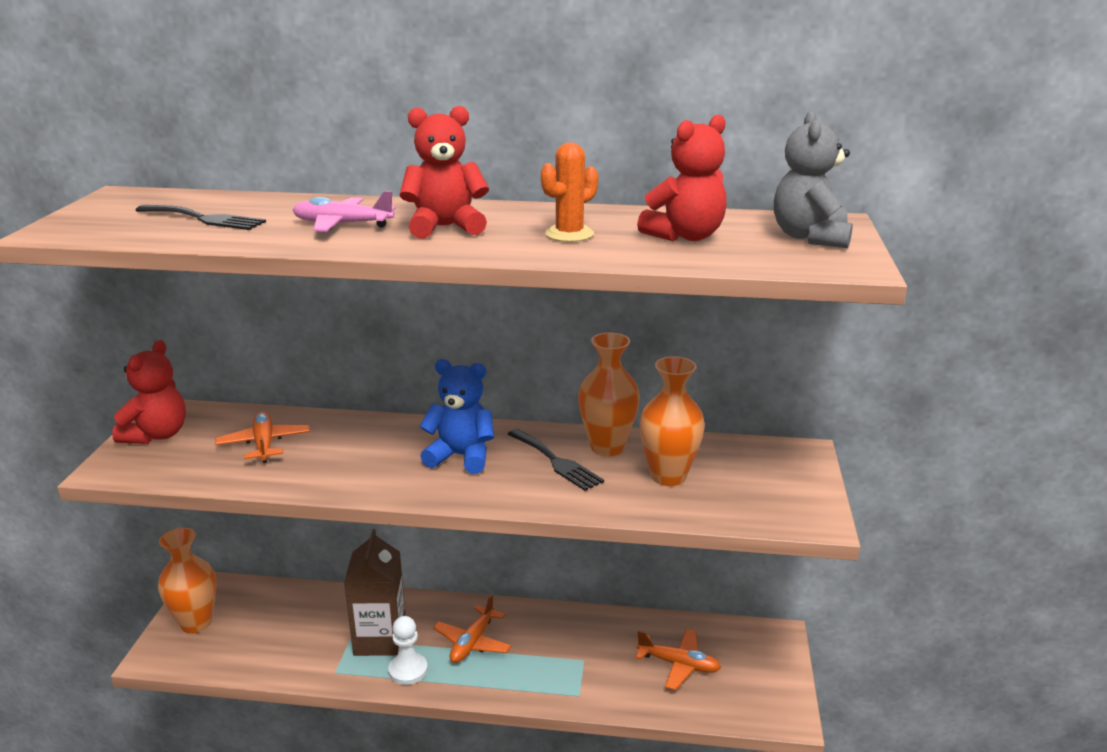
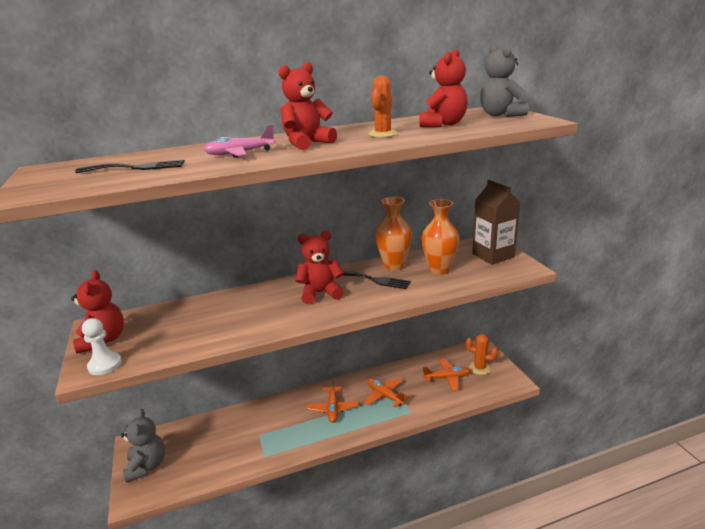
camera: 25 degrees left, 0 degrees up
orange vase [158,528,217,634] -> grey teddy bear [121,408,165,483]
orange plane [215,411,310,463] -> orange plane moved to [364,378,409,408]
brown carton [344,529,406,656] -> brown carton moved to [472,180,521,265]
white pawn [388,616,428,685] -> white pawn moved to [82,318,122,375]
blue teddy bear [419,359,494,474] -> red teddy bear [296,231,344,304]
none -> orange cactus [466,334,498,375]

